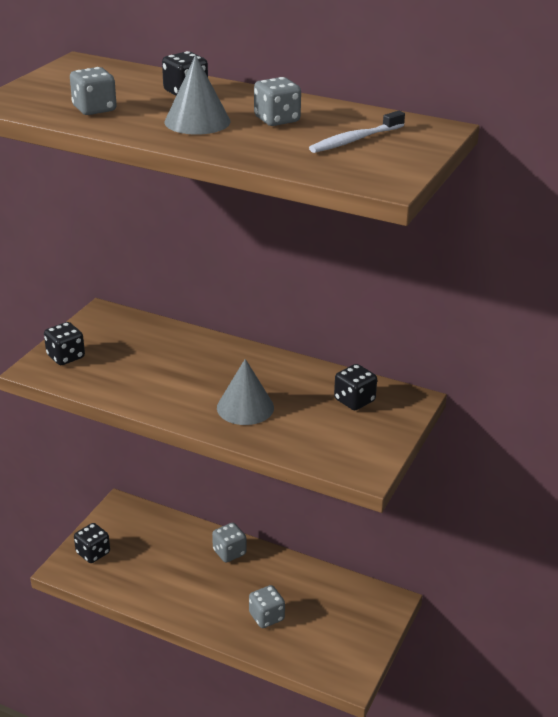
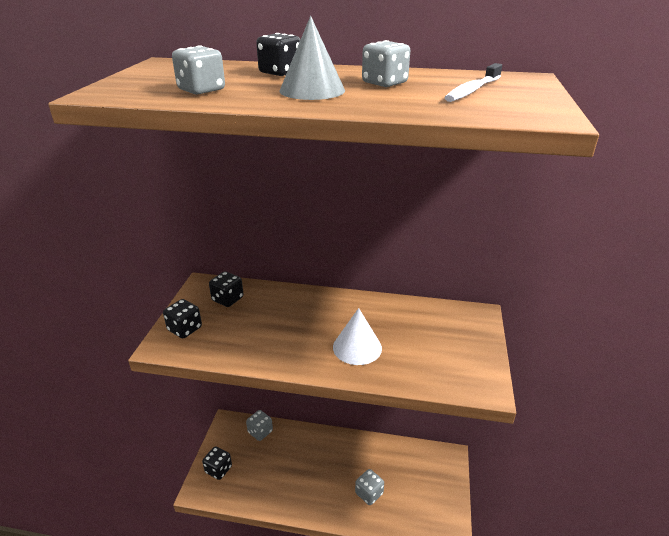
camera: 15 degrees left, 0 degrees up
grey dice [212,523,247,562] -> grey dice moved to [246,410,273,441]
grey cone [217,359,274,425] -> white cone [333,308,382,365]
black dice [334,364,377,410] -> black dice moved to [209,271,244,307]

